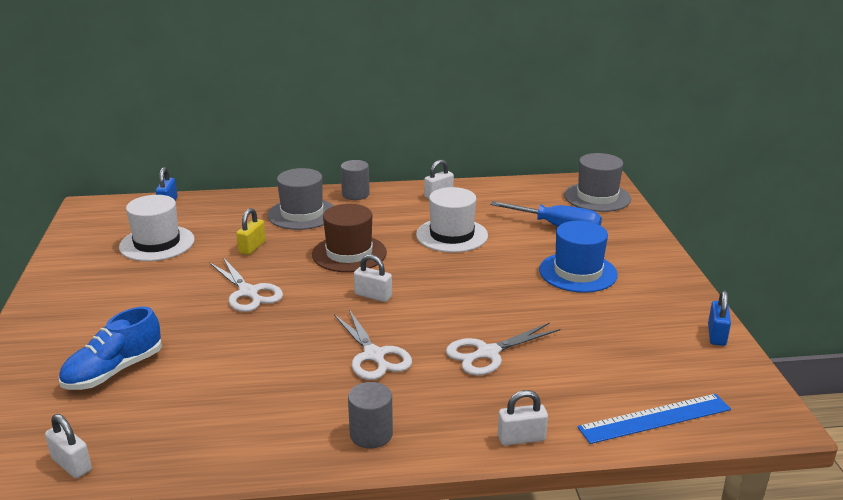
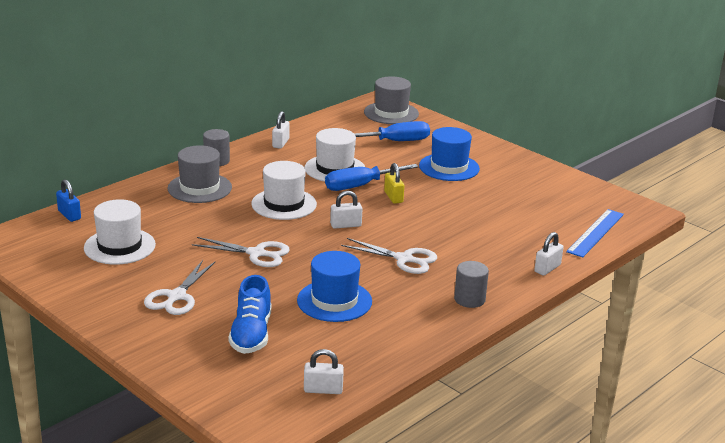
camera: 40 degrees left, 0 degrees up
yellow padlock [236,208,266,255] -> yellow padlock moved to [384,163,404,204]
brown hat [312,204,387,272] -> white hat [251,161,317,220]
white scissors [446,322,560,375] -> white scissors moved to [144,260,215,315]
blue padlock [708,290,731,346] -> none
none -> blue hat [297,251,372,322]
none -> blue screwdriver [325,164,419,191]

